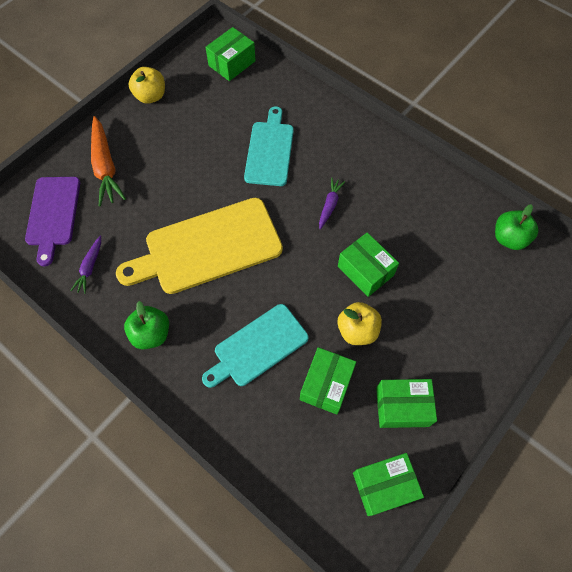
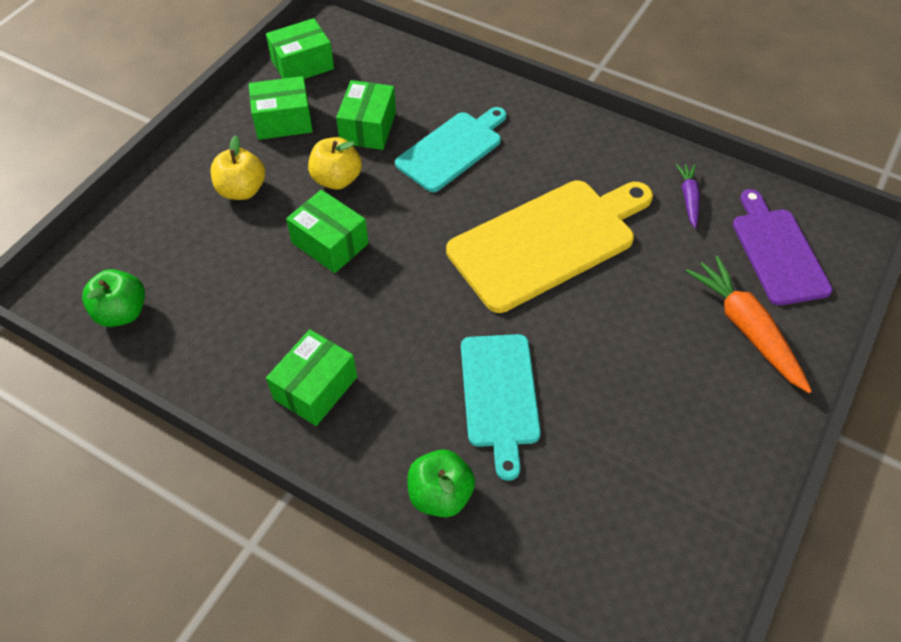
camera: 170 degrees right, 10 degrees down
green apple [124,301,169,349] -> green apple moved to [407,449,475,517]
yellow apple [129,67,165,104] -> yellow apple moved to [211,135,265,200]
green box [205,27,256,81] -> green box moved to [266,329,357,426]
purple carrot [319,178,345,230] -> none

